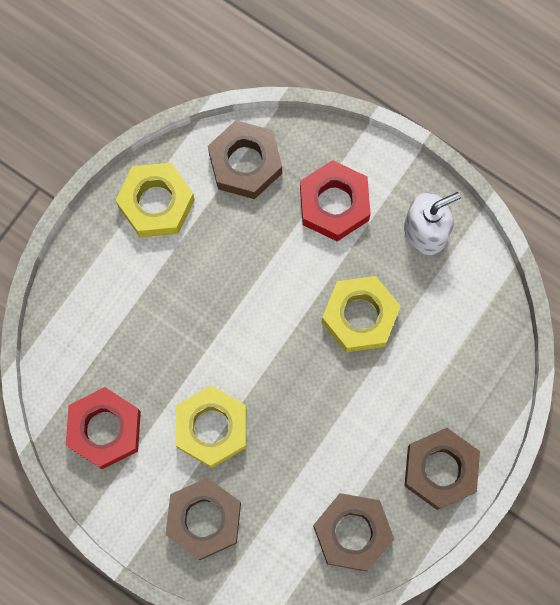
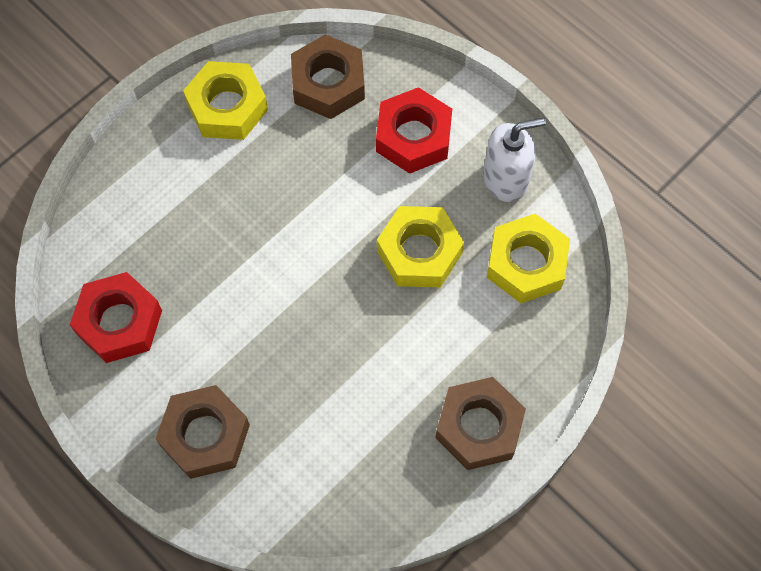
camera: 10 degrees right, 10 degrees down
yellow nut [176,386,246,468] -> yellow nut moved to [487,214,570,303]
brown nut [313,493,394,571] -> none

